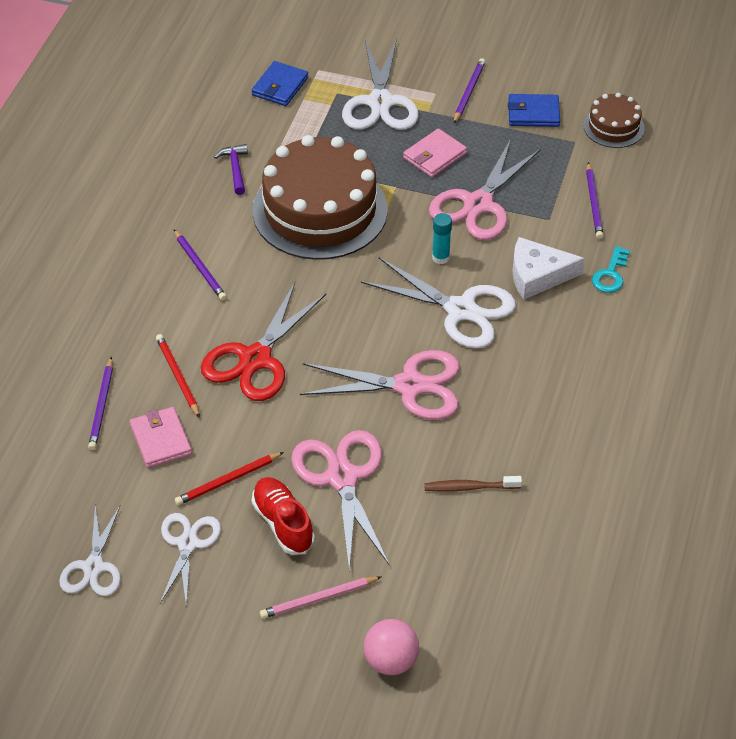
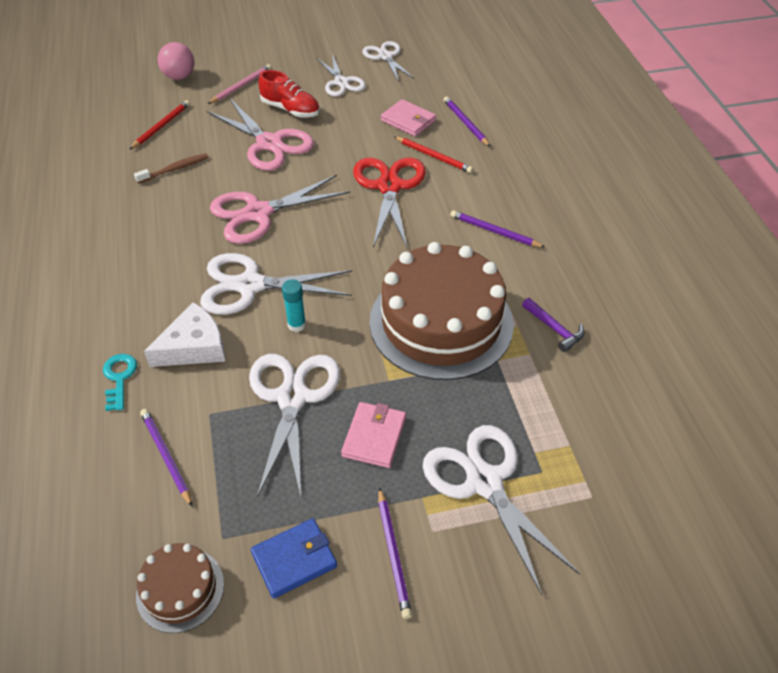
camera: 150 degrees right, 0 degrees up
red pencil [175,452,284,505] -> red pencil moved to [129,100,190,150]
blue wallet [252,61,308,106] -> none
pink scissors [429,139,541,240] -> white scissors [249,354,340,497]

